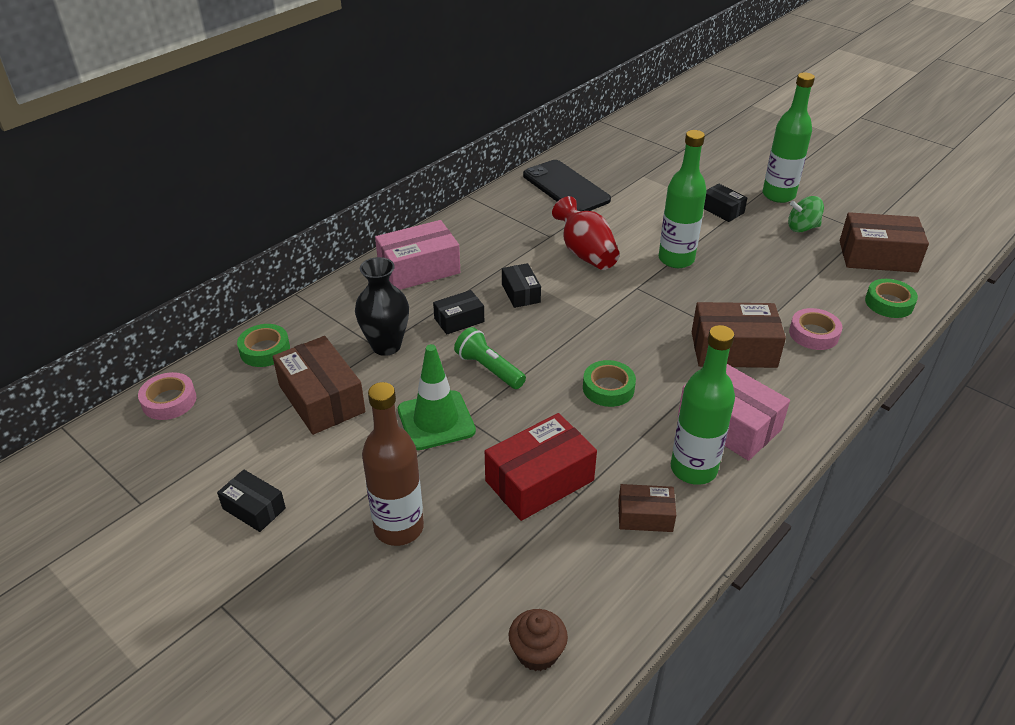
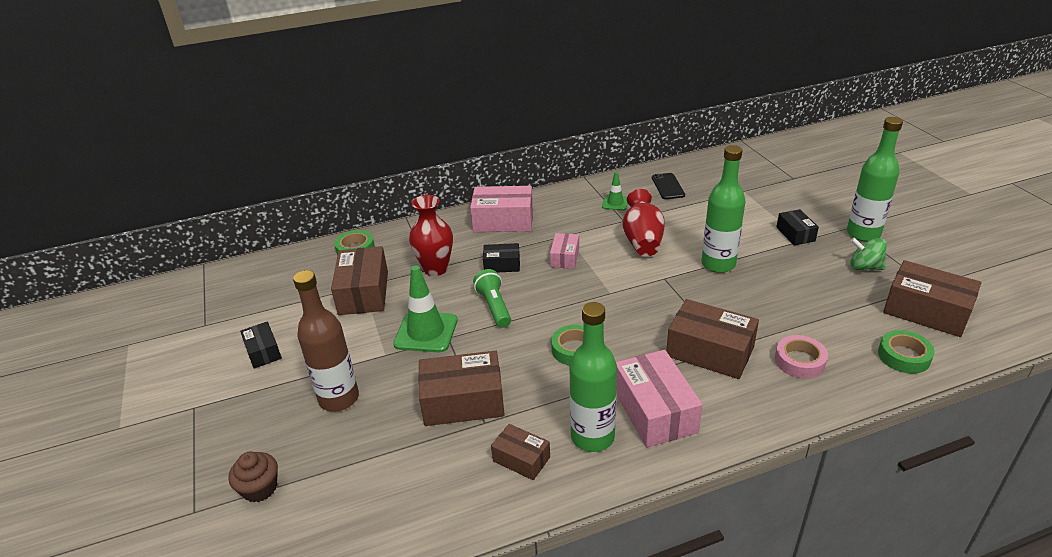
camera: 30 degrees right, 5 degrees down
pink tape [138,372,196,420] -> none
black vase [355,257,409,356] -> red vase [409,195,453,276]
red box [485,413,597,521] -> brown box [418,351,505,426]
black box [502,263,541,308] -> pink box [550,233,579,269]
brown cupcake [509,609,568,671] -> brown cupcake moved to [228,451,278,502]
black phone [523,160,611,211] -> black phone [652,173,685,199], size x0.56
none -> green traffic cone [602,172,628,211]

